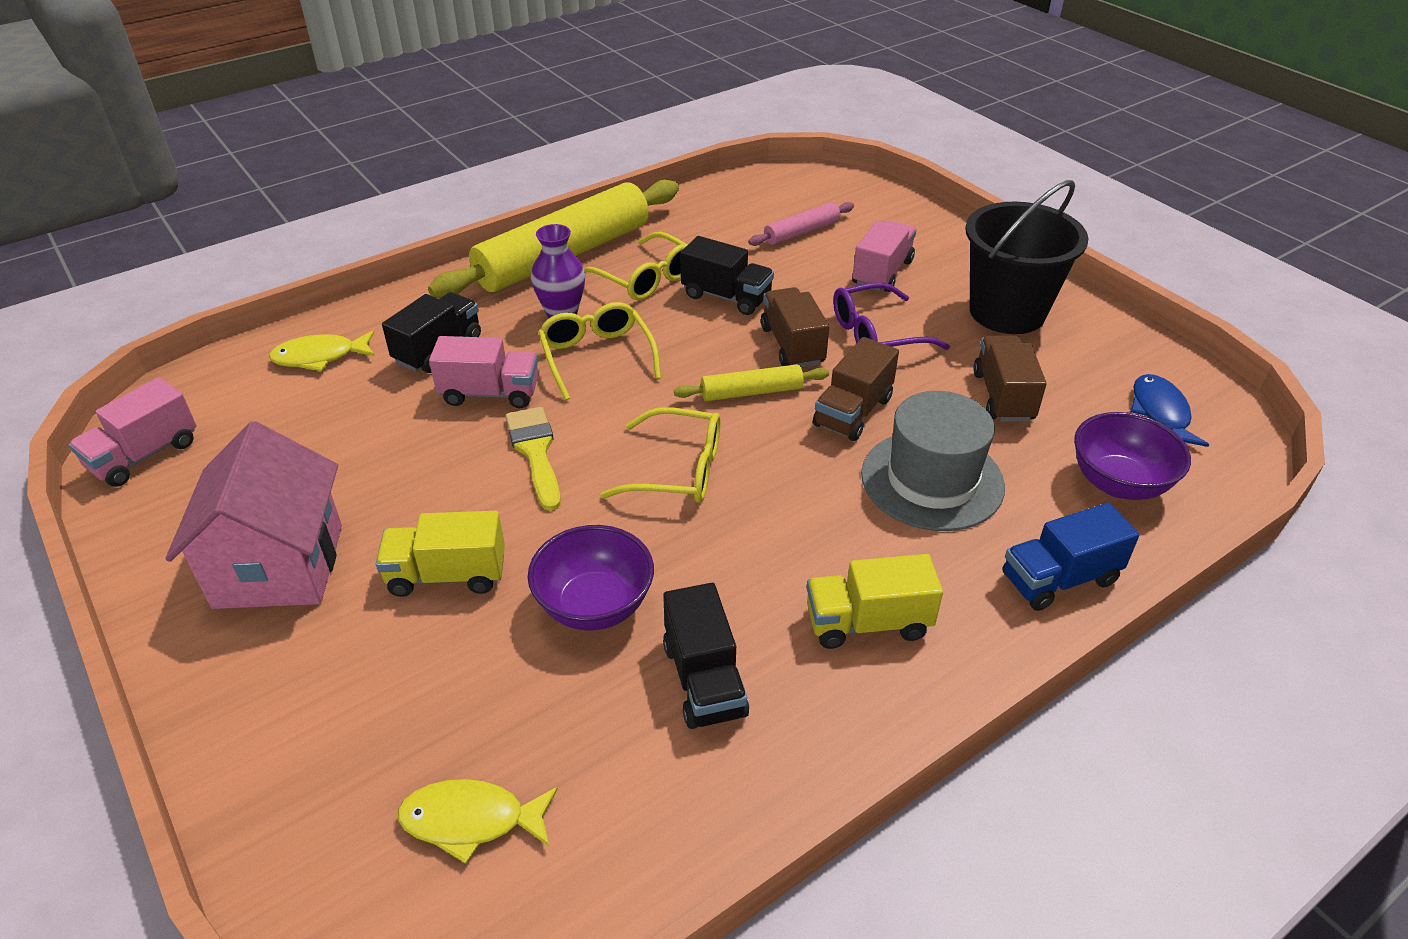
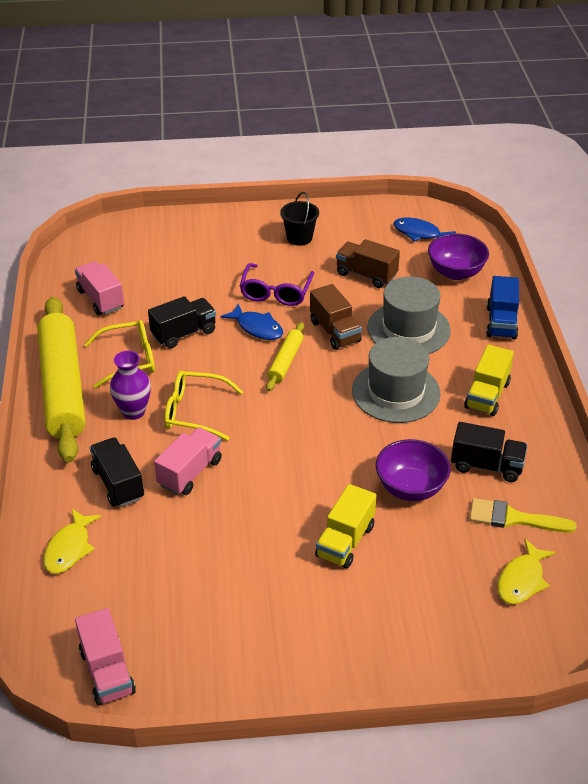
camera: 60 degrees left, 0 degrees up
pink house [165,421,342,609] -> none
yellow brush [506,407,561,511] -> yellow brush moved to [470,498,577,533]
yellow glasses [600,407,720,503] -> none
pink rolling pin [748,202,854,246] -> none
brown truck [761,287,829,368] -> blue fish [220,304,283,340]
pink truck [852,220,916,292] -> pink truck moved to [75,261,124,315]
black bucket [965,180,1088,334] -> black bucket [280,192,319,246], size x0.53
none -> grey hat [352,337,441,423]

